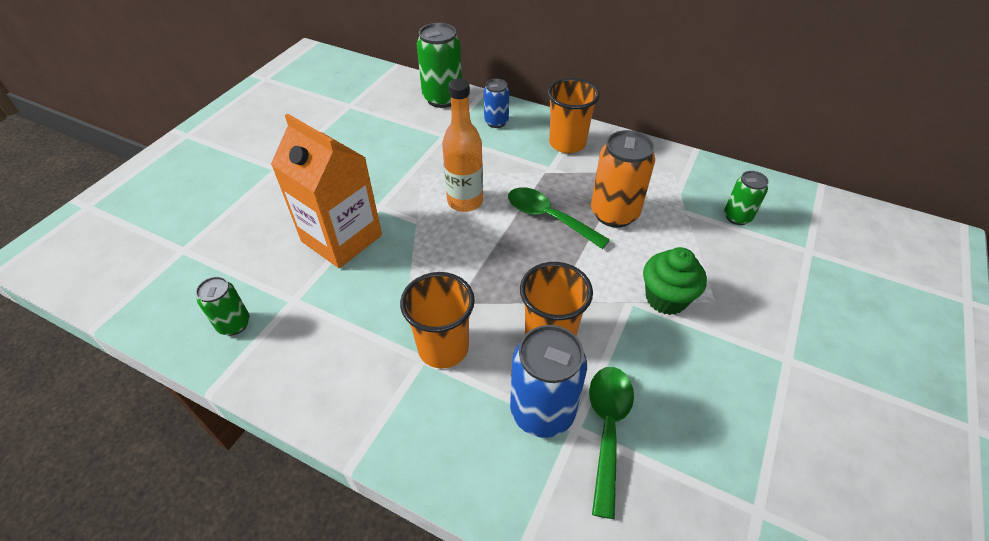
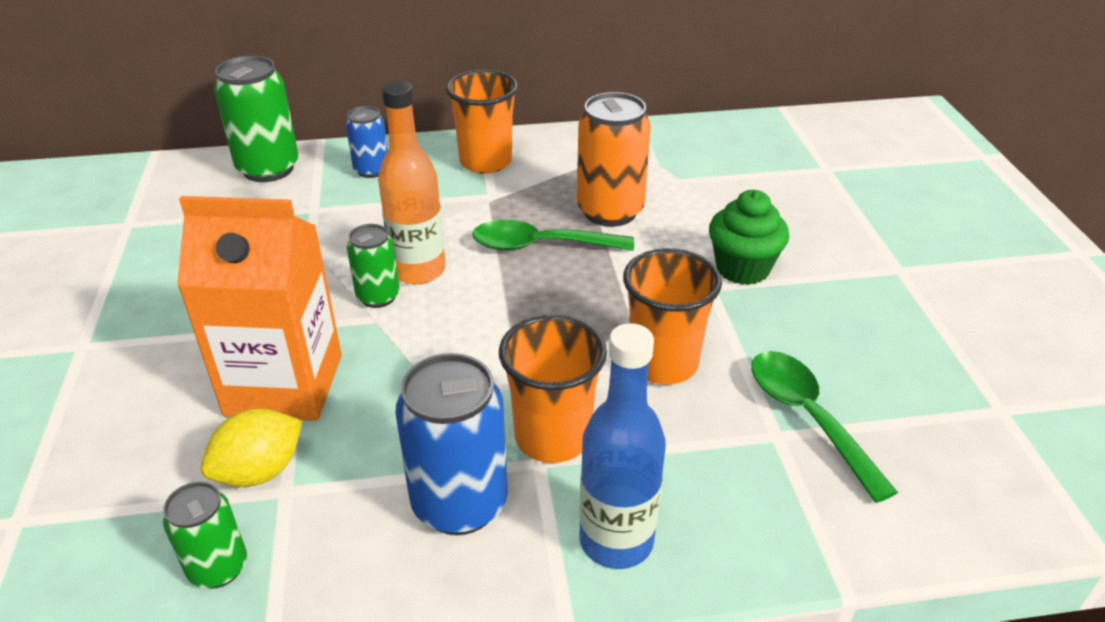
camera: 35 degrees left, 10 degrees down
blue can [510,325,587,438] -> blue can moved to [395,353,508,535]
green can [724,171,769,225] -> green can moved to [347,224,400,308]
none -> yellow lemon [201,408,303,487]
none -> blue bottle [579,323,666,569]

